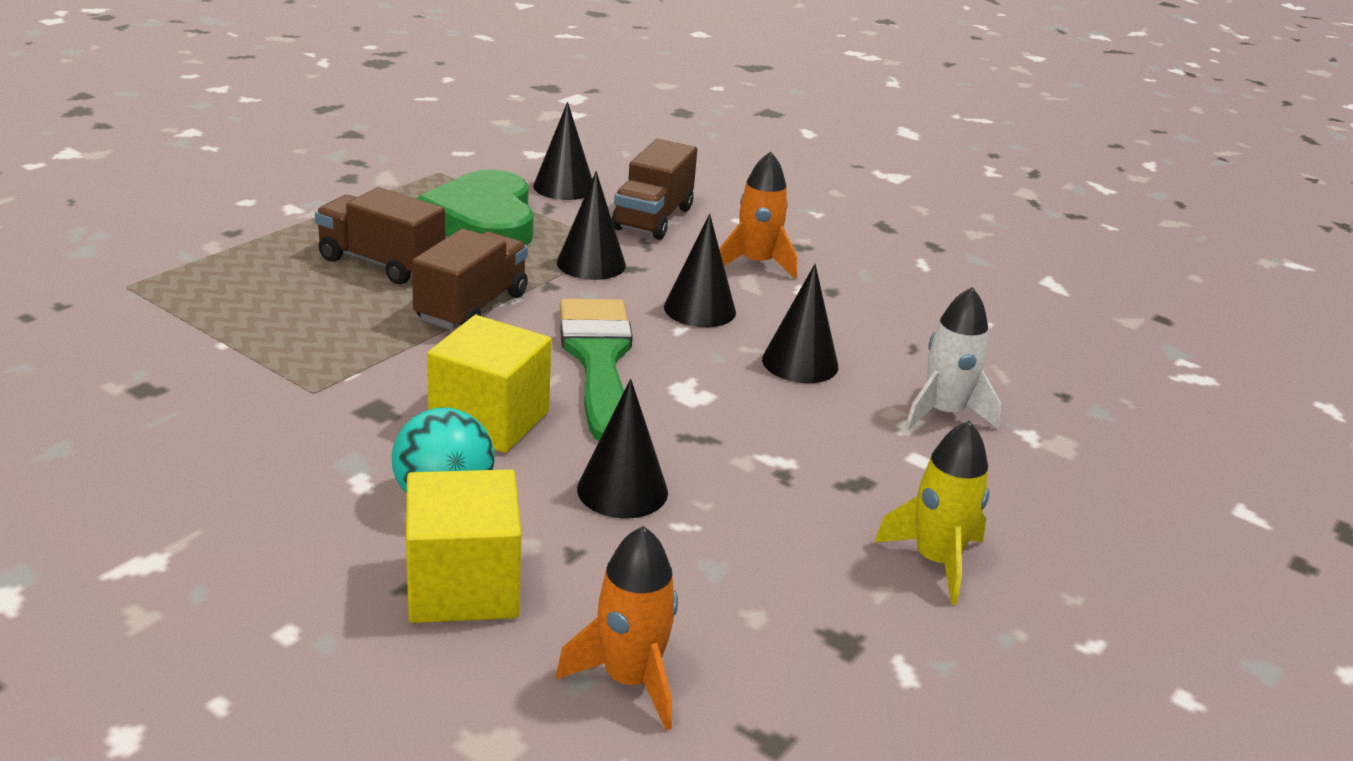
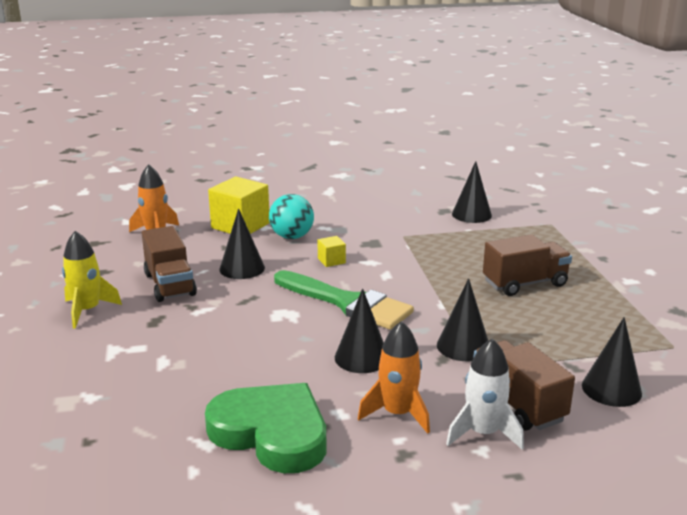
camera: 135 degrees right, 5 degrees down
brown truck [412,229,528,330] -> brown truck moved to [142,226,197,302]
green heart [416,170,534,245] -> green heart moved to [205,383,327,473]
yellow cube [427,315,552,453] -> yellow cube [318,236,346,267], size x0.47
black cone [762,264,838,383] -> black cone moved to [452,161,492,223]
white rocket [905,287,1001,430] -> white rocket moved to [446,339,524,450]

